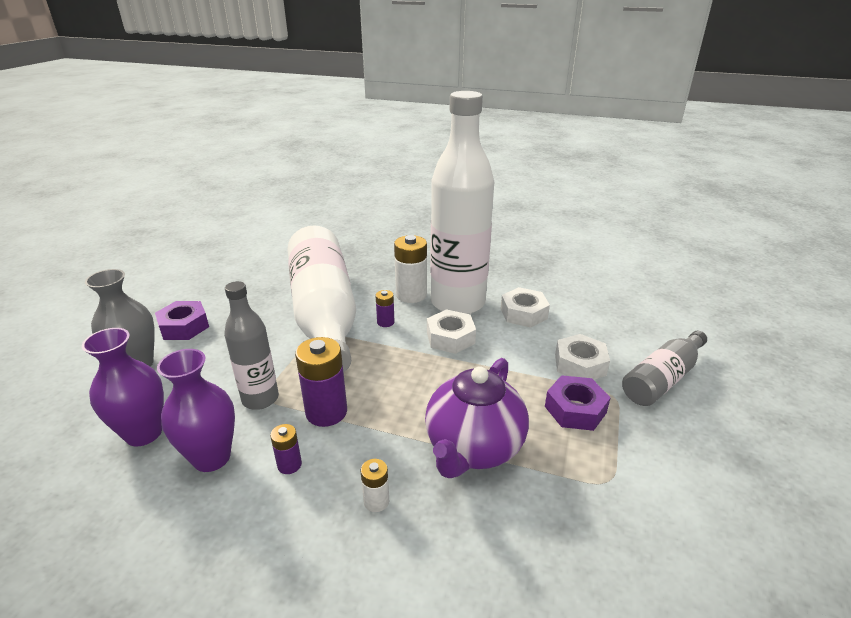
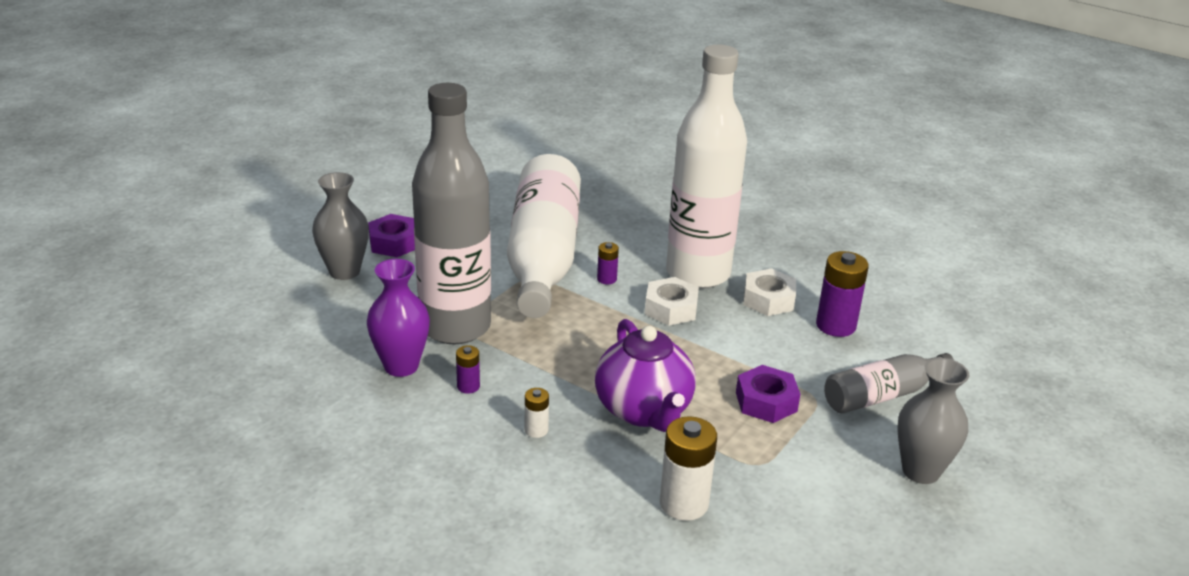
camera: 15 degrees right, 0 degrees up
purple vase [82,328,164,447] -> none
grey bottle [224,281,279,410] -> grey bottle [412,83,491,344], size x1.91
purple battery [295,337,347,427] -> purple battery moved to [816,251,869,337]
white battery [394,235,427,303] -> white battery moved to [660,416,717,521]
purple teapot [425,358,529,478] -> purple teapot turned 60 degrees counterclockwise [595,319,696,432]
white nut [555,334,610,380] -> none
none -> grey vase [897,358,969,484]

